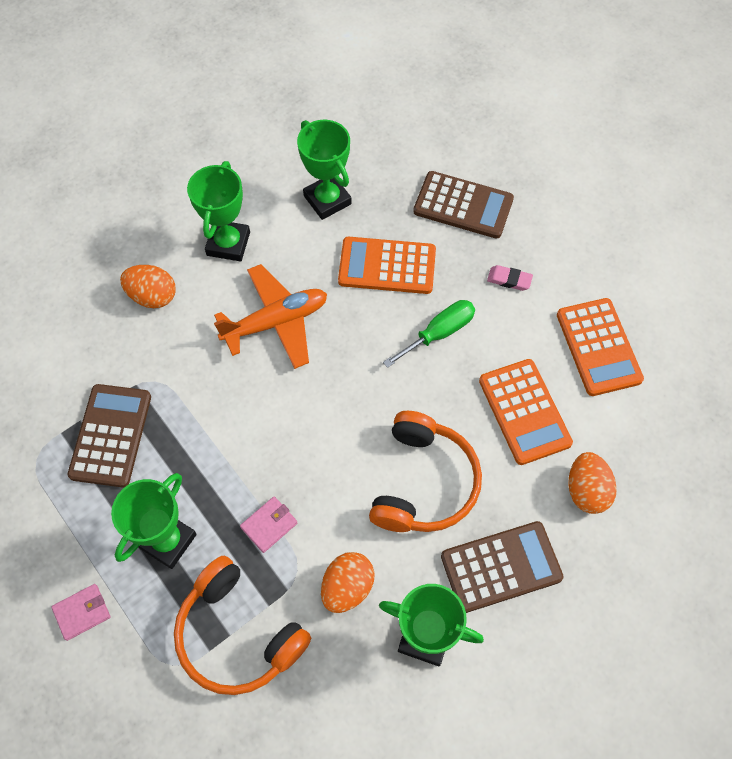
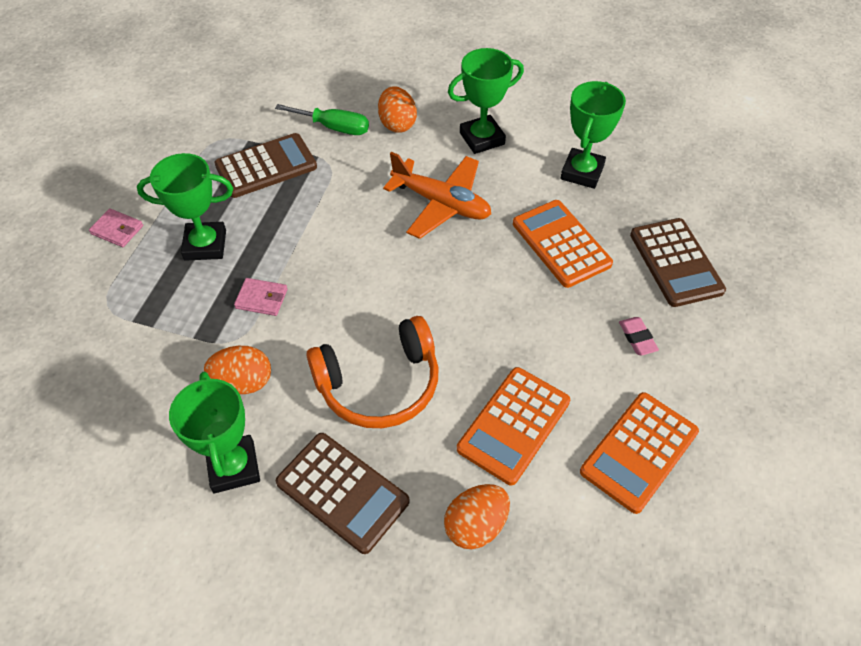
camera: 55 degrees right, 10 degrees down
orange headphones [174,556,311,695] -> none
green screwdriver [383,300,475,368] -> green screwdriver moved to [275,104,369,135]

